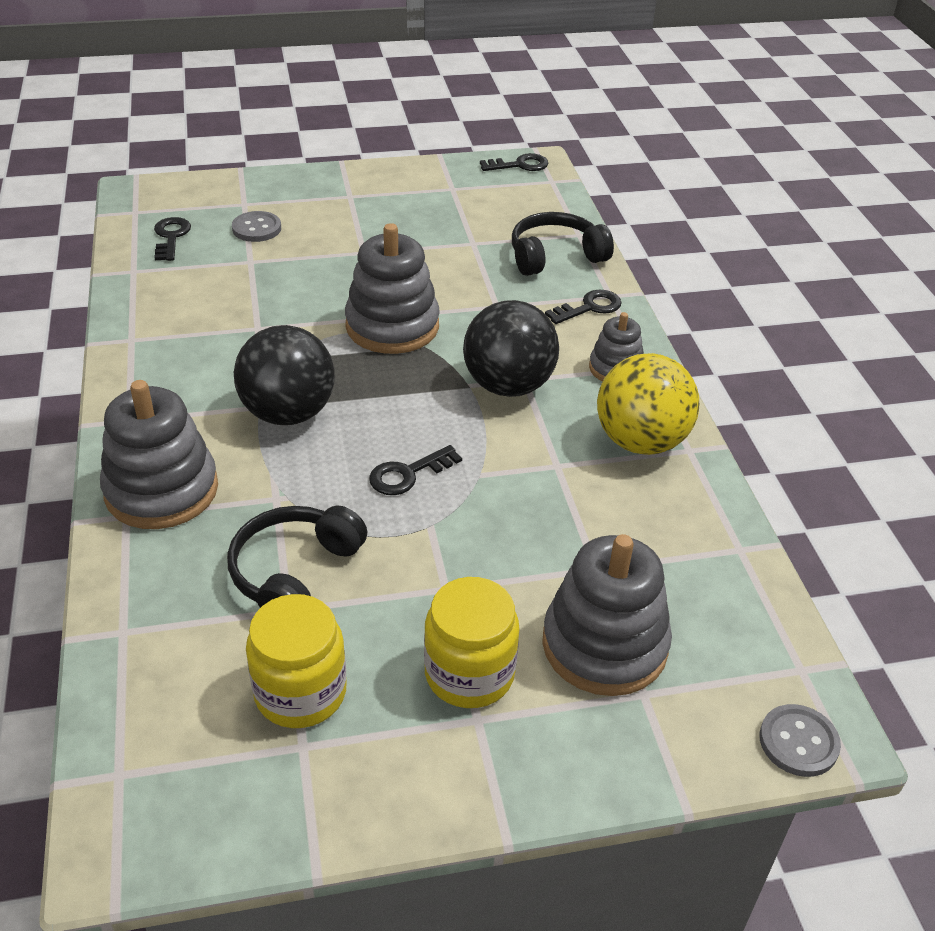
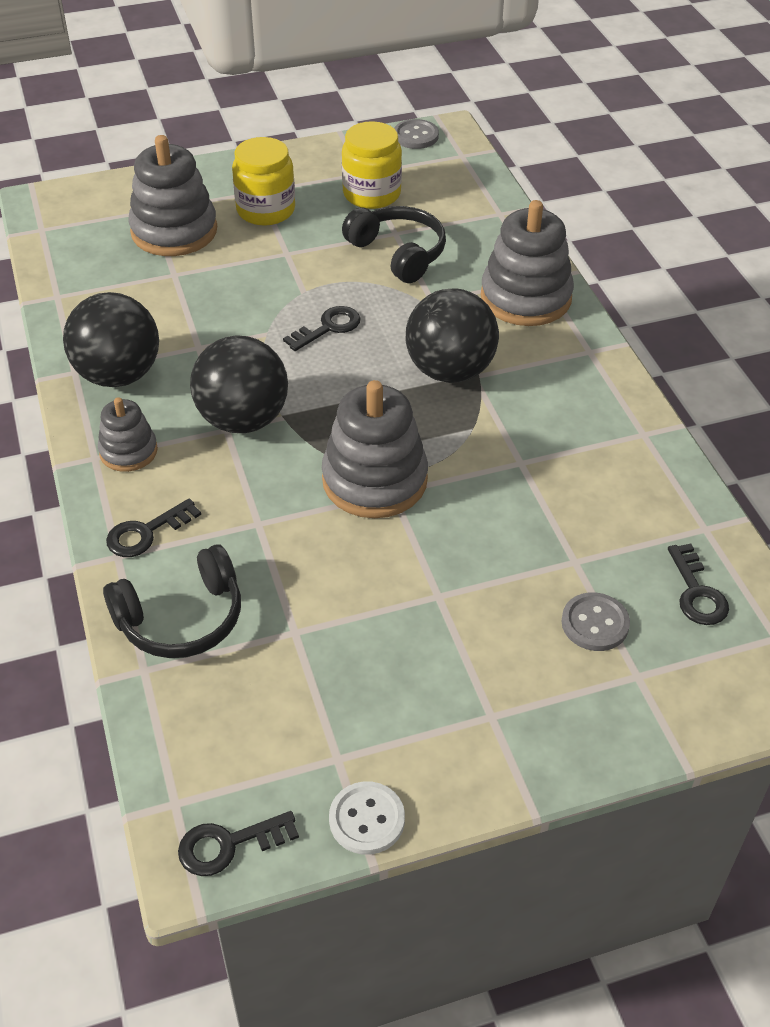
camera: 175 degrees right, 5 degrees up
black headphones [227,506,367,608] -> black headphones turned 60 degrees counterclockwise [342,206,446,283]
yellow ball [597,353,699,455] -> black ball [63,292,159,387]
grey button [760,704,841,777] -> grey button moved to [394,119,439,149]
none -> white button [329,781,405,855]

